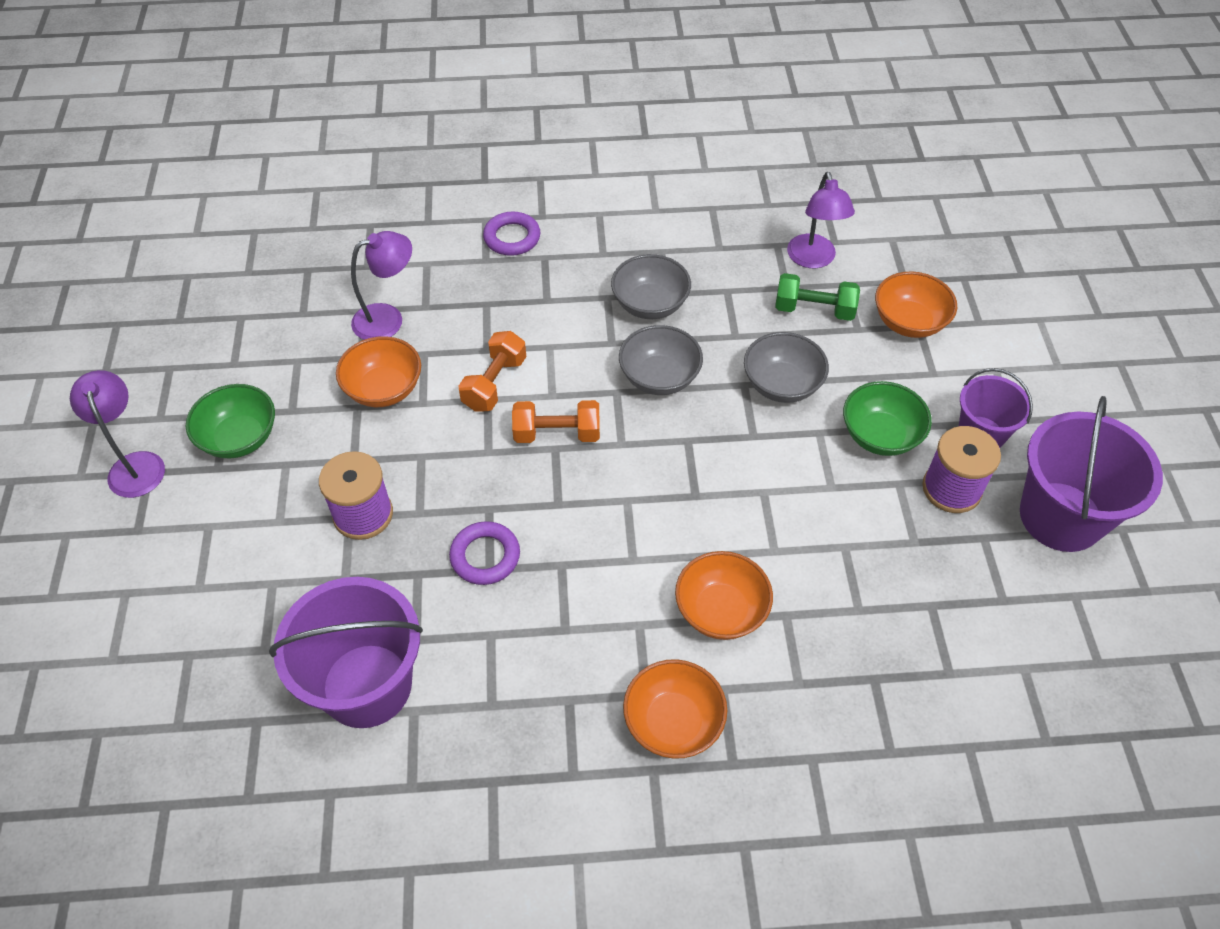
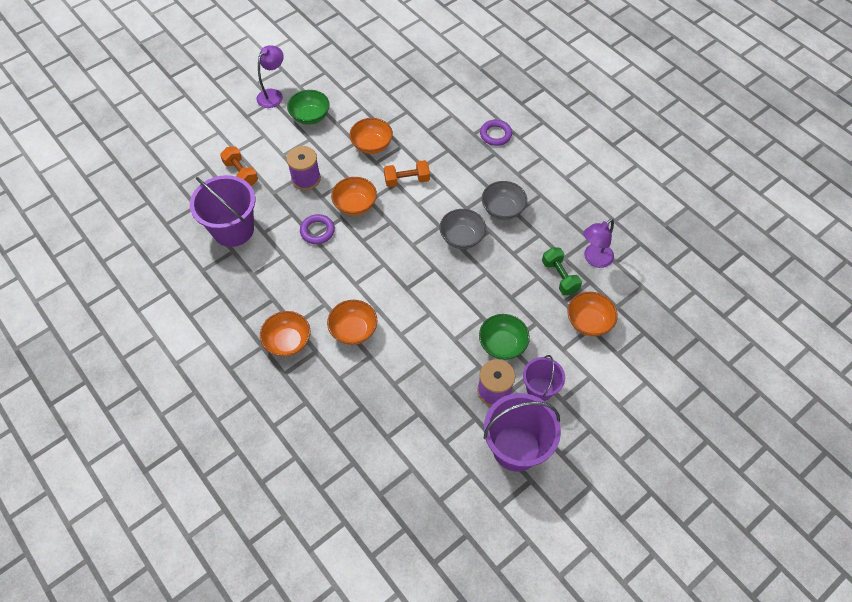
camera: 55 degrees right, 5 degrees up
purple lamp [351,231,412,340] -> none
orange dumbbell [512,400,600,443] -> orange dumbbell moved to [220,147,258,186]
grey bowl [744,332,829,403] -> none
none -> orange bowl [331,177,377,216]

